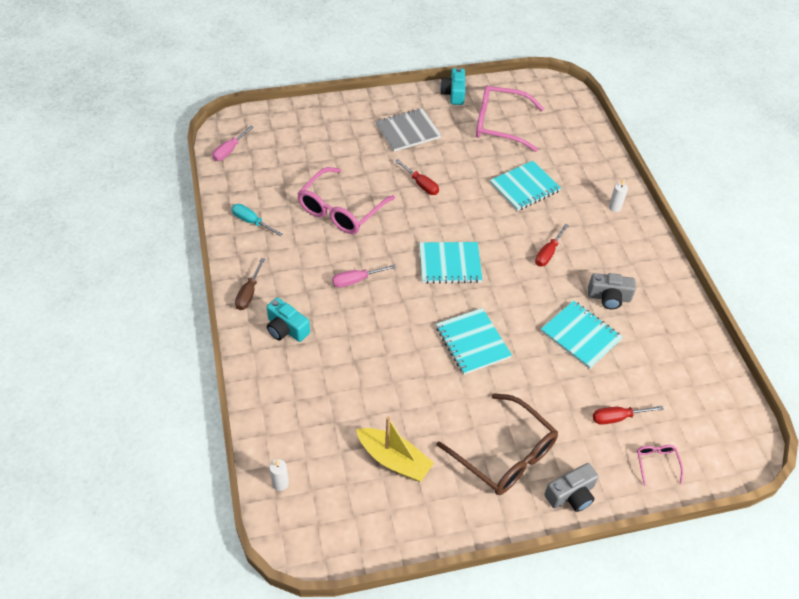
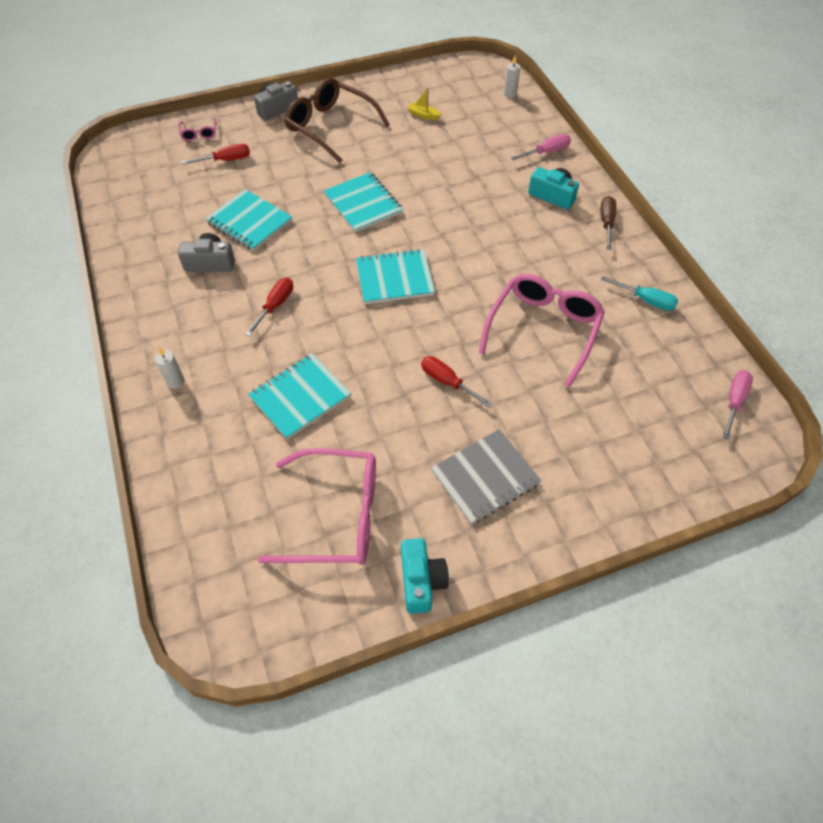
camera: 175 degrees right, 5 degrees up
pink screwdriver [332,265,396,288] -> pink screwdriver moved to [511,134,571,160]
yellow boat [356,417,434,481] -> yellow boat [407,88,441,120], size x0.50

